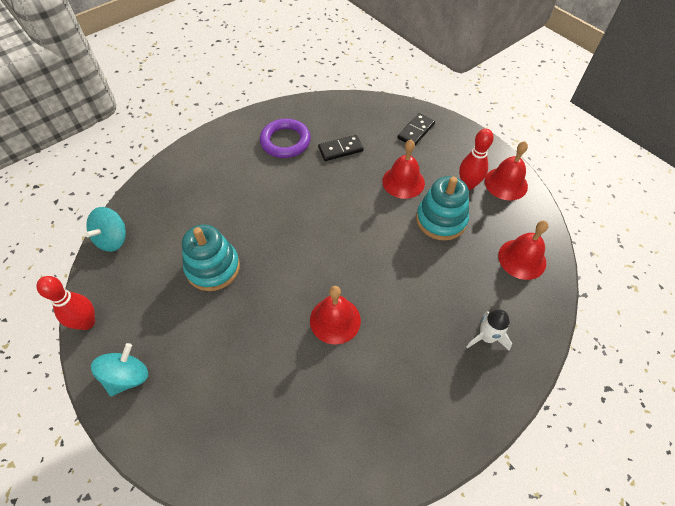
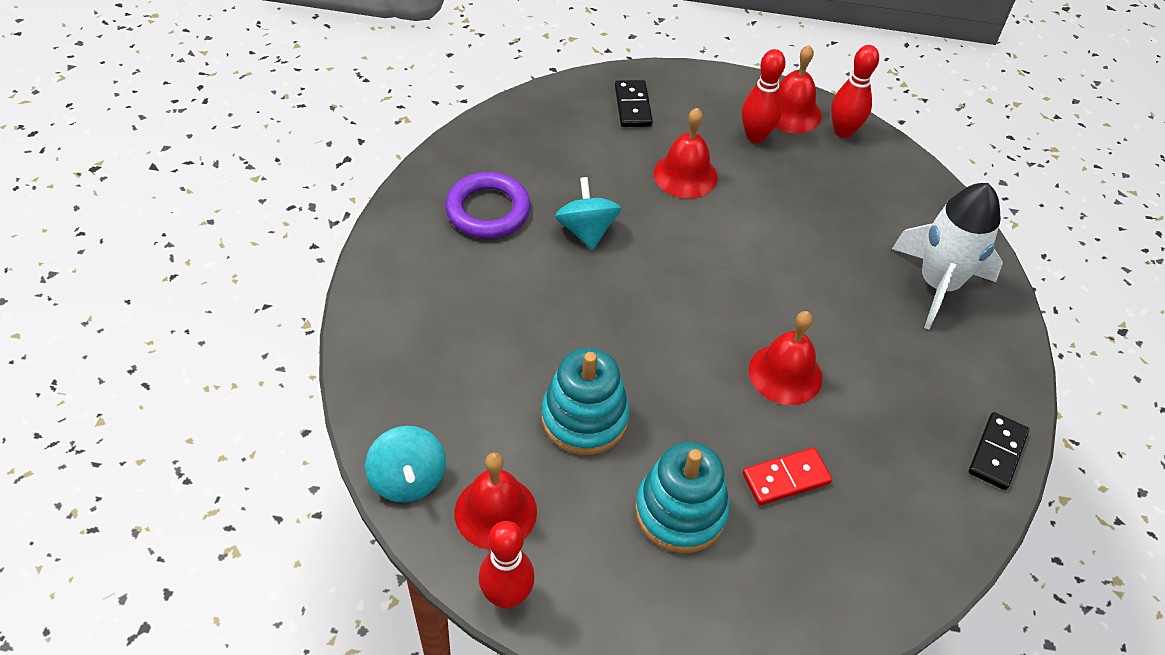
camera: 45 degrees left, 5 degrees down
turquoise spinning top [91,343,148,396] -> turquoise spinning top moved to [555,177,621,250]
black domino [318,135,364,161] -> black domino moved to [969,412,1029,490]
turquoise stacking toy [416,176,469,241] -> turquoise stacking toy moved to [635,442,730,553]
white rocket [466,310,512,351] -> white rocket [892,183,1003,329], size x1.87
red bell [498,221,548,280] -> red bell moved to [455,453,537,550]
none -> red domino [743,447,832,505]
none -> red bowling pin [831,45,879,138]

